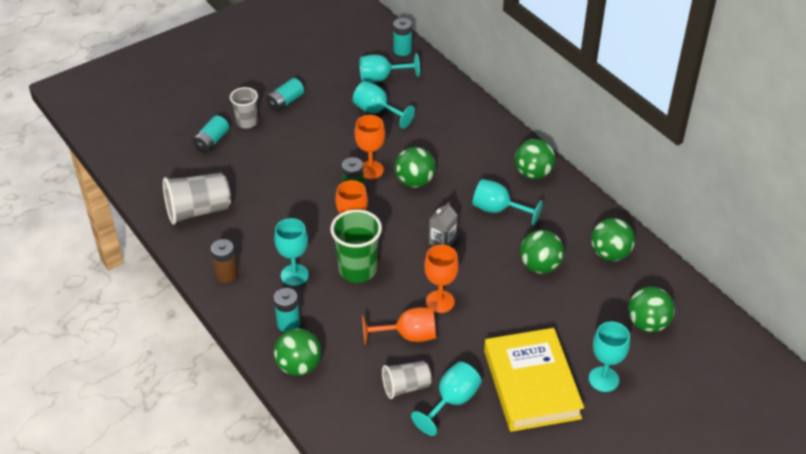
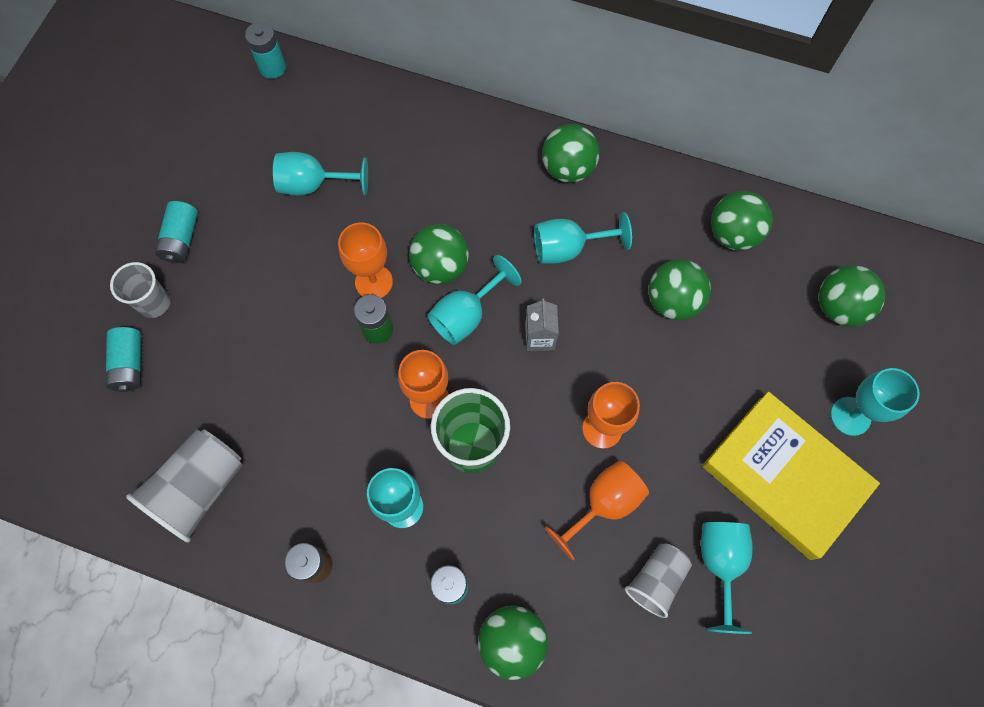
camera: 35 degrees left, 25 degrees up
turquoise goblet [360,53,420,82] -> turquoise goblet moved to [427,255,522,345]

